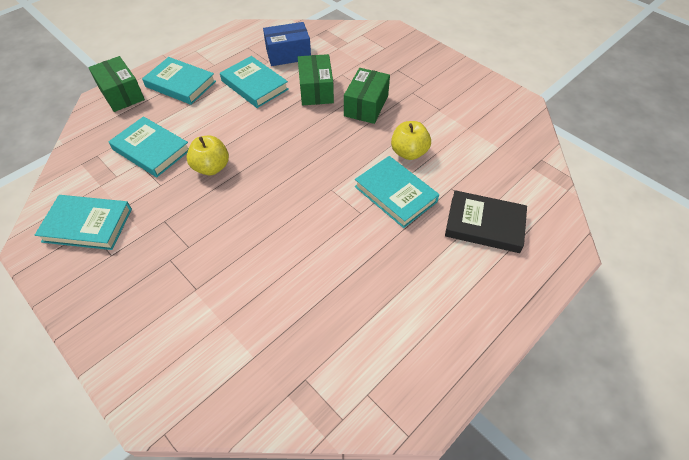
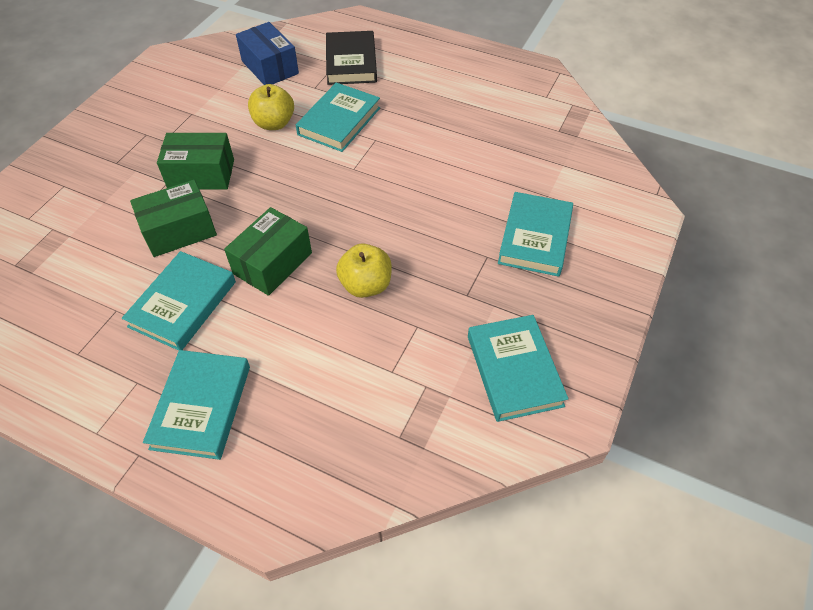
camera: 110 degrees left, 0 degrees up
green box [88,56,145,112] -> green box moved to [224,207,312,296]
turquoise book [108,116,189,177] -> turquoise book moved to [498,192,573,277]
blue box [263,22,311,66] -> blue box moved to [236,22,299,85]

